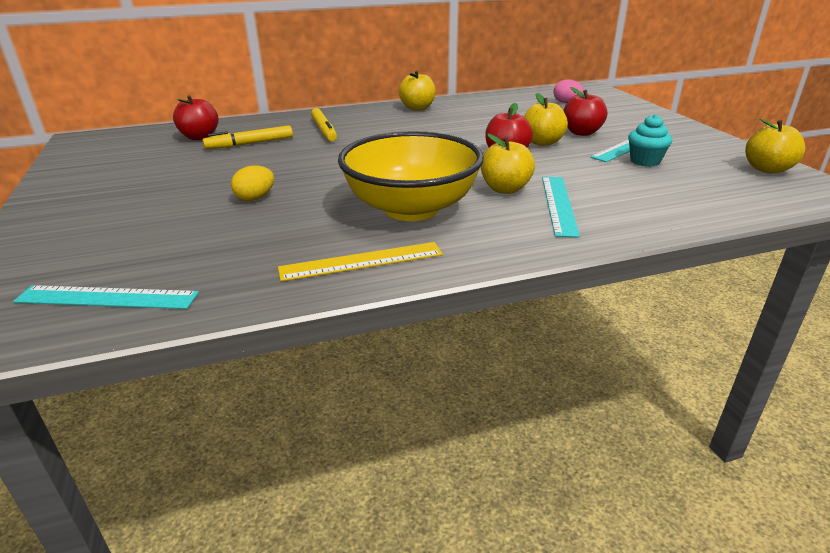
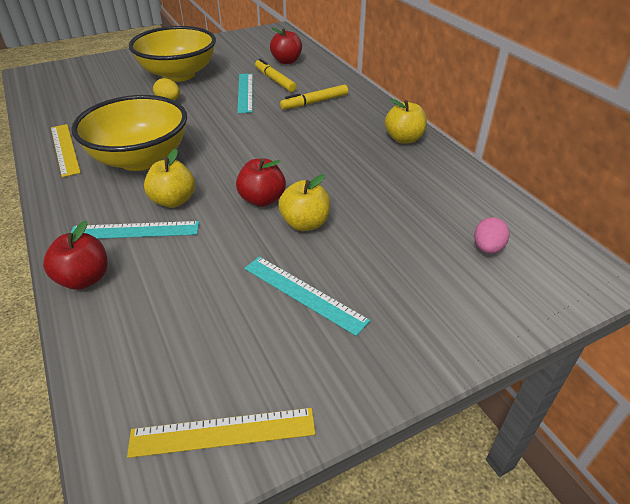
camera: 80 degrees right, 10 degrees up
turquoise ruler [13,285,199,309] -> turquoise ruler moved to [237,74,253,113]
red apple [563,87,607,136] -> red apple moved to [43,221,108,290]
turquoise cupcake [628,114,672,167] -> none
yellow apple [745,119,805,173] -> yellow ruler [127,408,315,458]
none -> yellow bowl [129,26,216,82]

